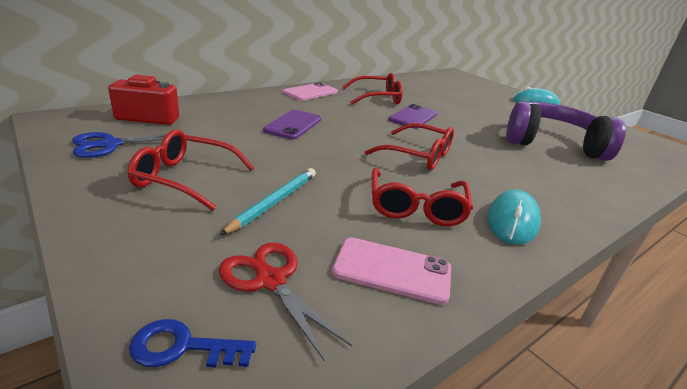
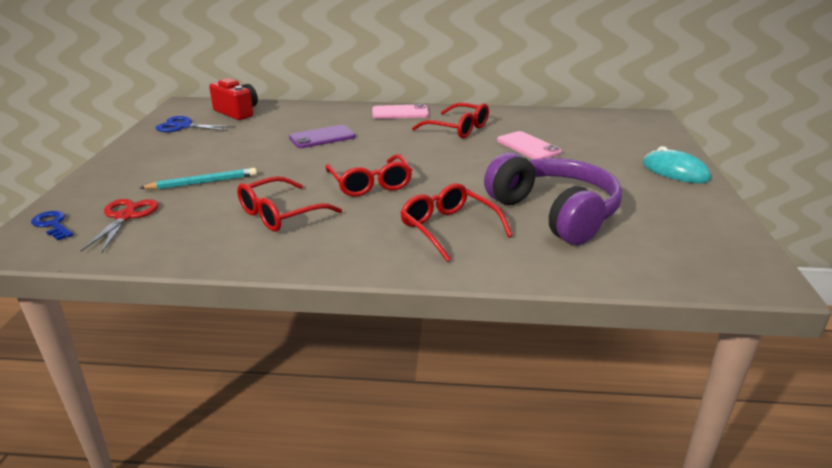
camera: 45 degrees right, 0 degrees up
red glasses [127,130,254,211] -> red glasses moved to [400,183,513,262]
pink phone [332,238,451,305] -> pink phone moved to [497,131,562,159]
purple phone [388,104,437,129] -> none
turquoise mouse [487,190,541,245] -> none

